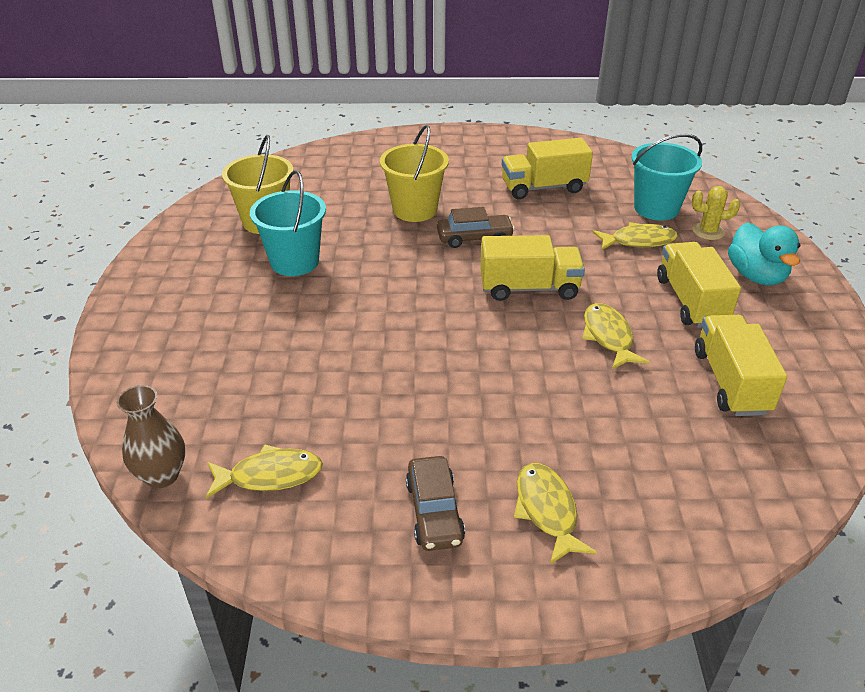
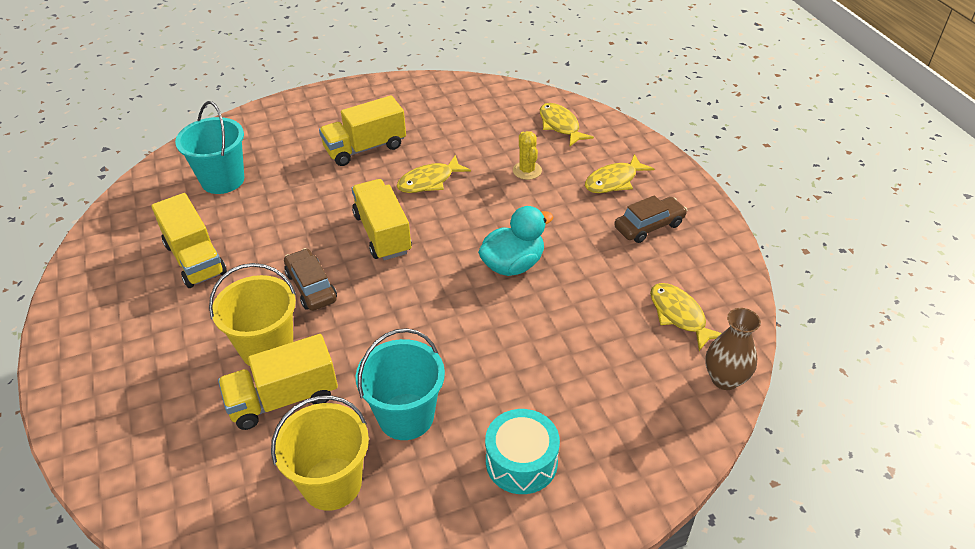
camera: 110 degrees left, 5 degrees up
yellow fish [593,222,678,250] -> yellow fish moved to [540,103,594,146]
yellow cactus [692,186,740,240] -> yellow cactus moved to [513,131,542,180]
yellow truck [695,315,787,416] -> yellow truck moved to [218,334,338,430]
turquoise duck [728,222,801,285] -> turquoise duck moved to [478,206,553,276]
none -> turquoise drum [485,409,560,494]

